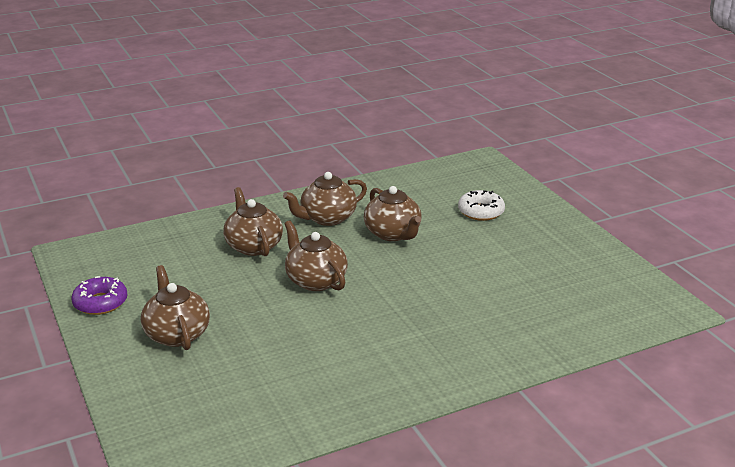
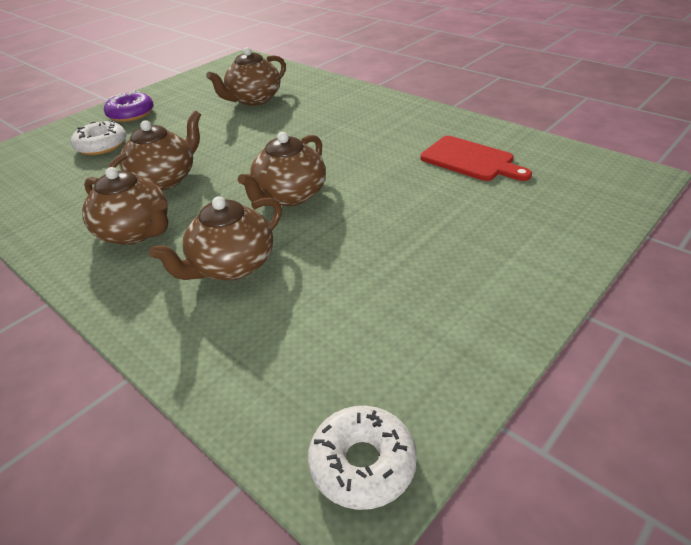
camera: 110 degrees left, 10 degrees up
purple donut [71,276,128,315] -> purple donut moved to [104,91,154,122]
brown teapot [141,265,210,350] -> brown teapot moved to [206,47,286,106]
none -> white donut [308,406,417,510]
none -> red cutting board [420,136,532,181]

